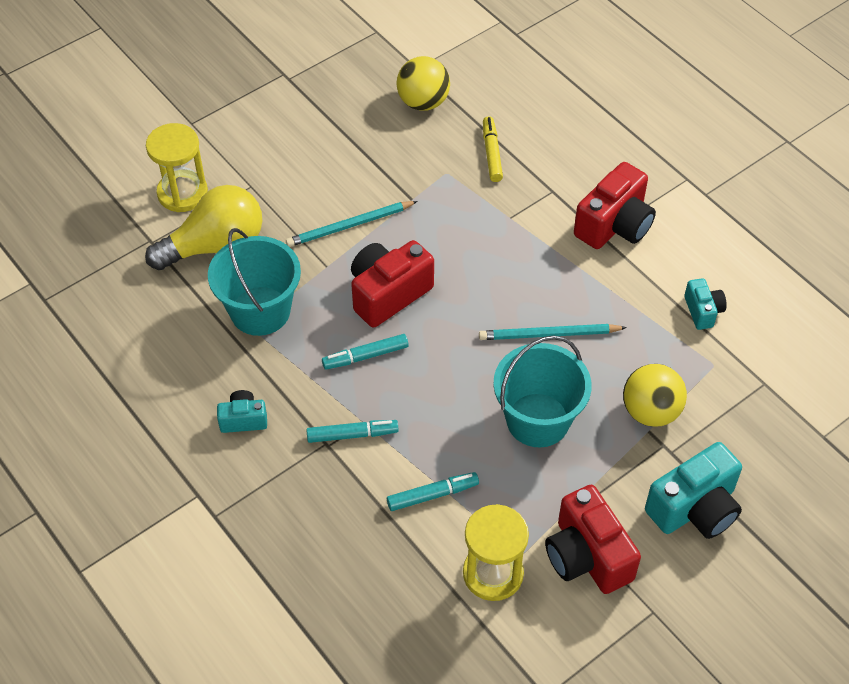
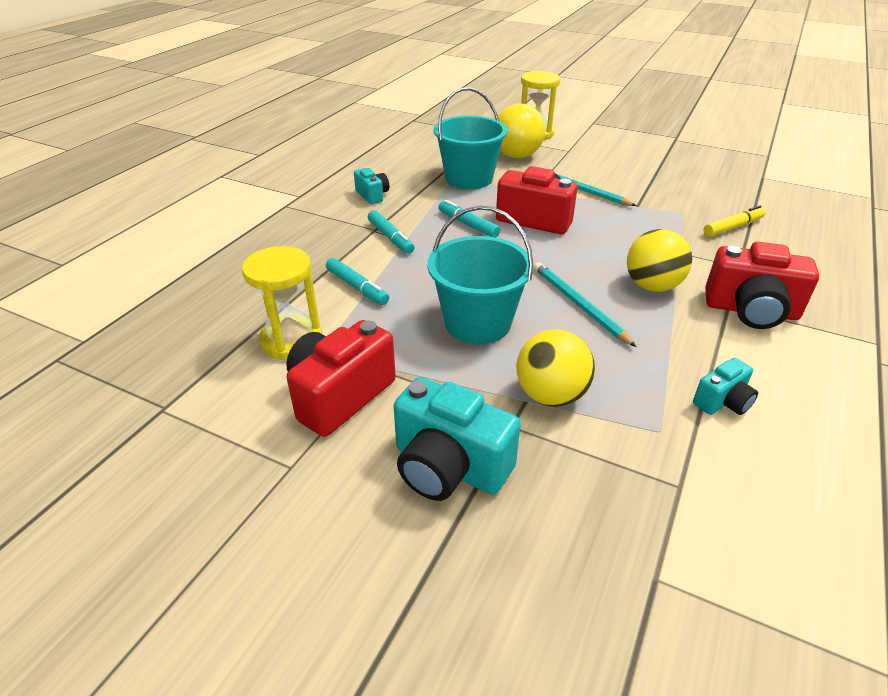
camera: 65 degrees right, 15 degrees down
yellow ball [397,56,450,111] -> yellow ball moved to [627,229,692,292]

